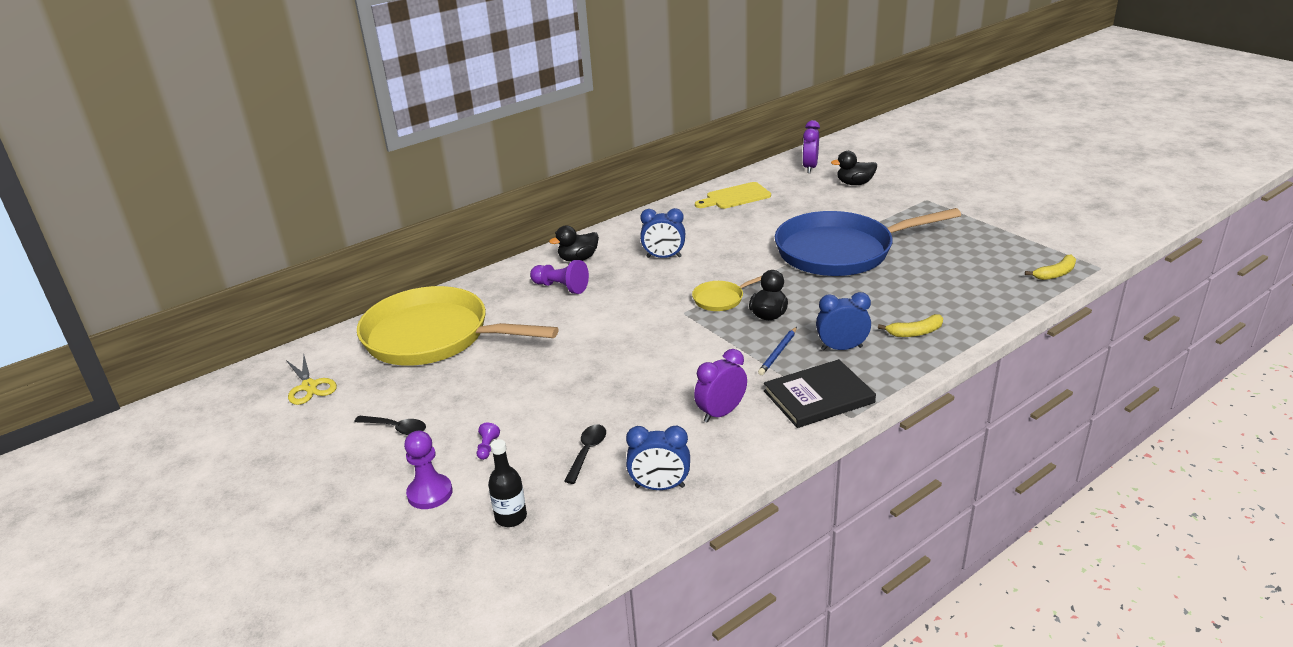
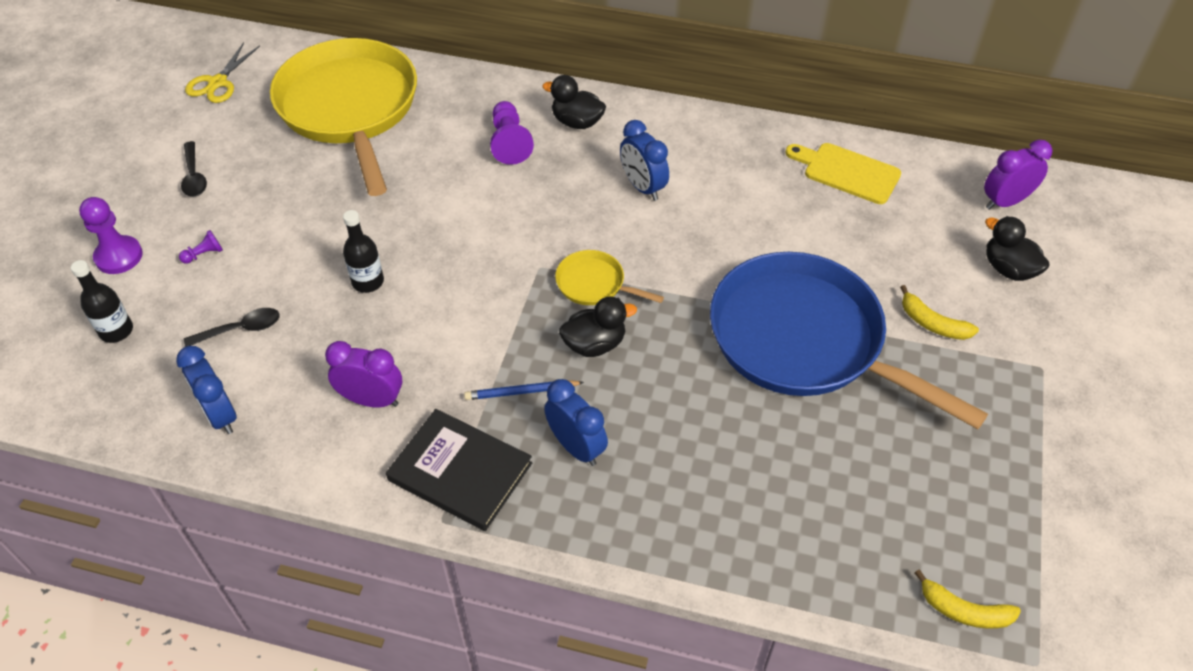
camera: 50 degrees right, 20 degrees up
yellow banana [878,314,943,337] -> yellow banana moved to [900,285,979,340]
none -> black bottle [343,210,384,293]

